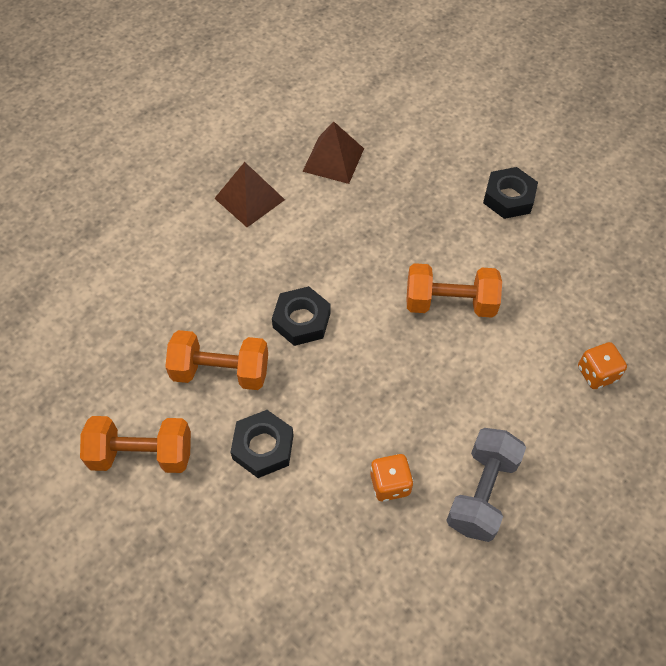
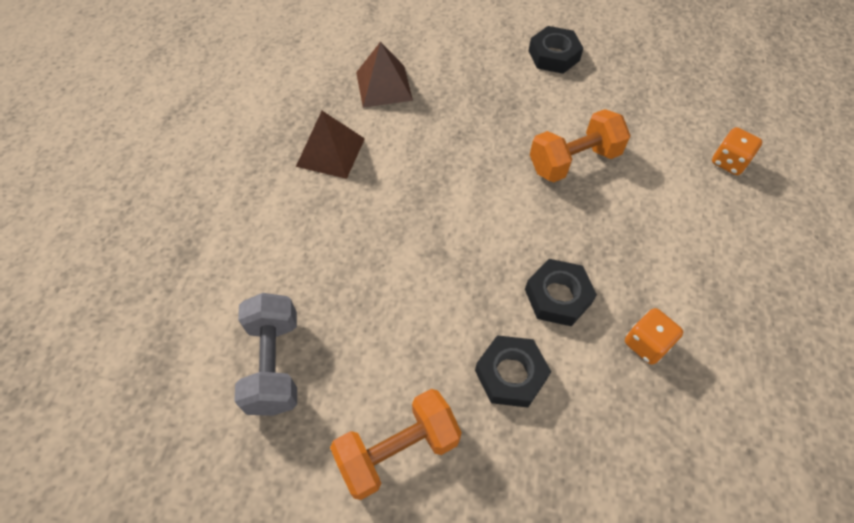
camera: 30 degrees left, 0 degrees up
orange dumbbell [165,330,268,390] -> none
black nut [272,286,331,346] -> black nut moved to [525,259,597,326]
grey dumbbell [446,428,526,542] -> grey dumbbell moved to [234,293,297,416]

